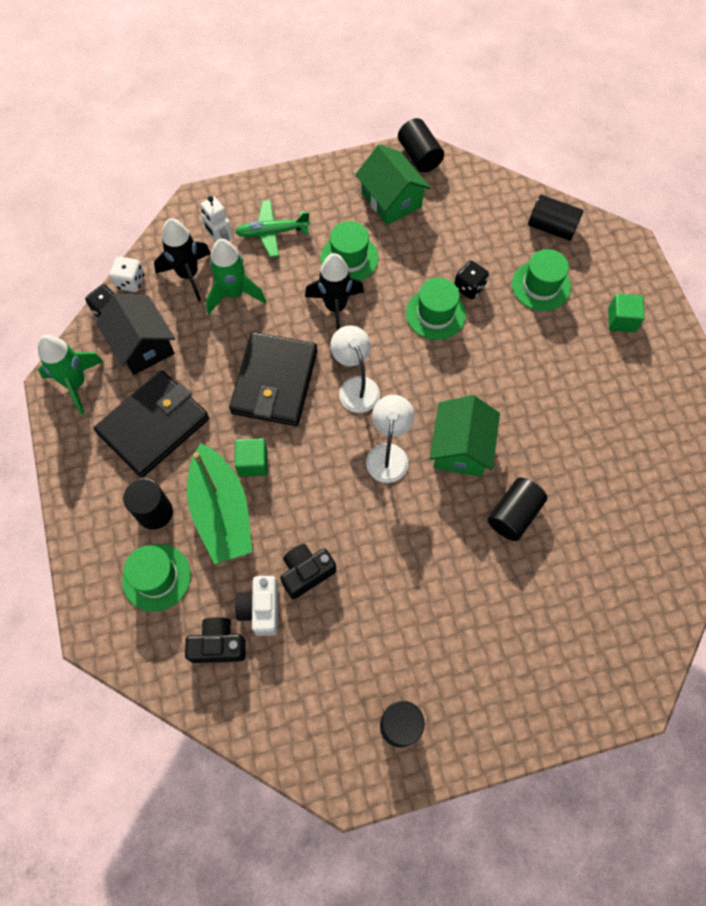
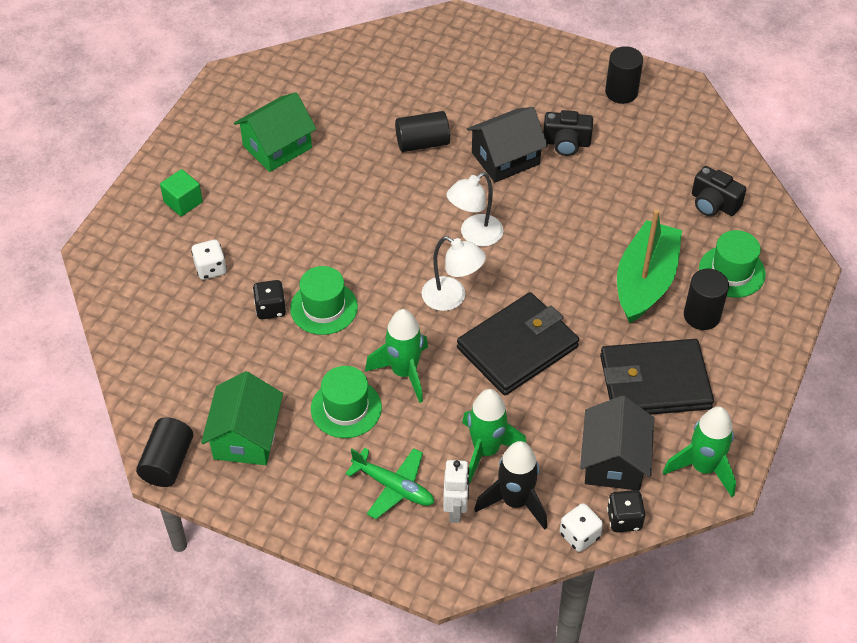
camera: 140 degrees left, 15 degrees down
green cube [235,438,268,477] -> none
white camera [235,576,278,636] -> none
black camera [280,544,336,599] -> black camera moved to [543,110,593,156]
black rocket [305,253,364,330] -> green rocket [365,309,428,403]
white lamp [330,325,380,413] -> white lamp turned 75 degrees counterclockwise [421,236,486,311]
green house [429,395,500,477] -> green house moved to [234,92,316,172]
green hat [512,249,571,311] -> white dice [191,239,227,280]
black cylinder [528,195,584,241] -> none
none -> black house [467,107,548,182]

